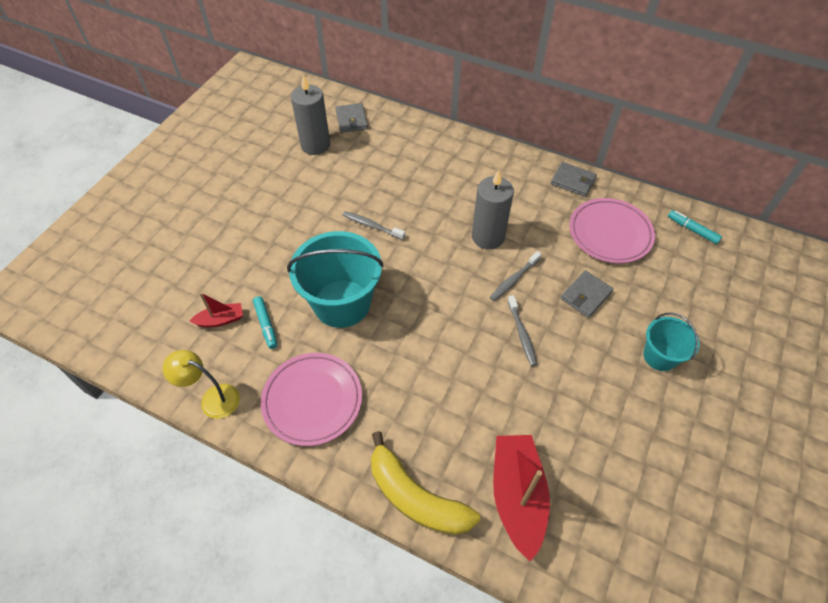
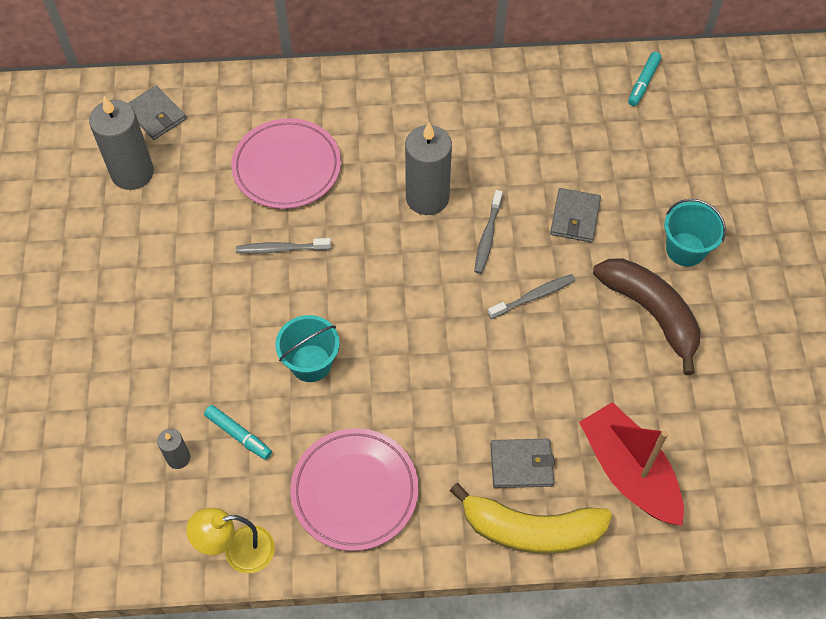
camera: 30 degrees left, 5 degrees up
red boat [189,292,243,327] -> grey candle [157,429,190,469]
turquoise bucket [287,231,384,328] -> turquoise bucket [275,315,340,382], size x0.55
grey toothbrush [507,295,537,366] -> grey toothbrush turned 75 degrees counterclockwise [488,274,576,319]
grey wallet [551,162,597,197] -> grey wallet moved to [490,439,555,488]
pink plate [569,198,655,263] -> pink plate moved to [231,118,341,209]
turquoise marker [668,210,722,244] -> turquoise marker turned 75 degrees counterclockwise [628,52,661,106]
none -> brown banana [593,258,701,375]

